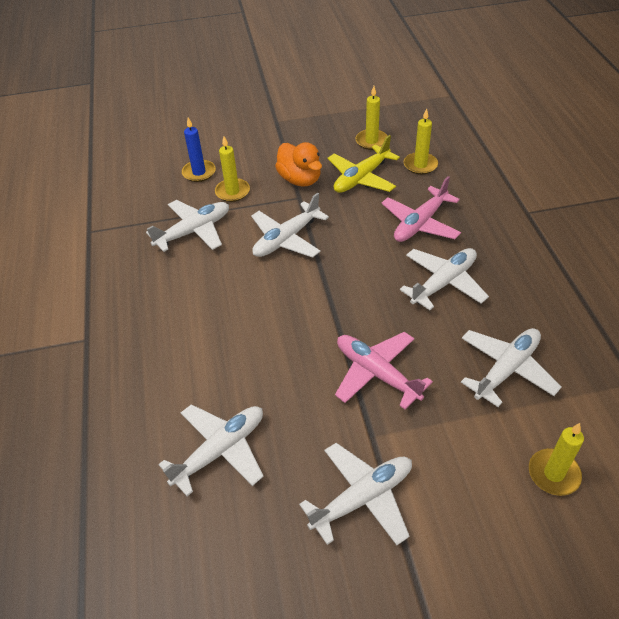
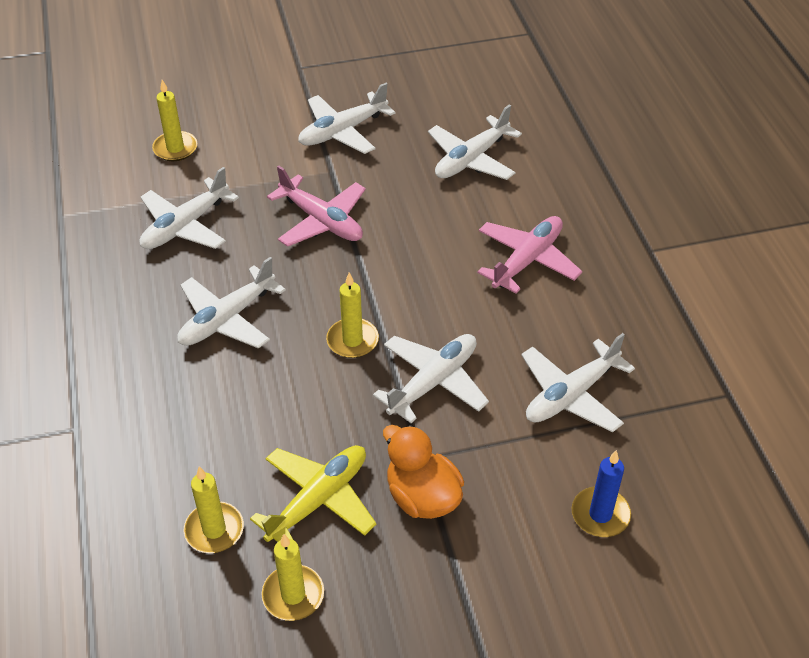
camera: 175 degrees right, 0 degrees up
yellow candle [215,137,250,202] -> yellow candle moved to [326,273,379,358]
pink plane [382,176,461,242] -> pink plane moved to [477,216,582,293]

